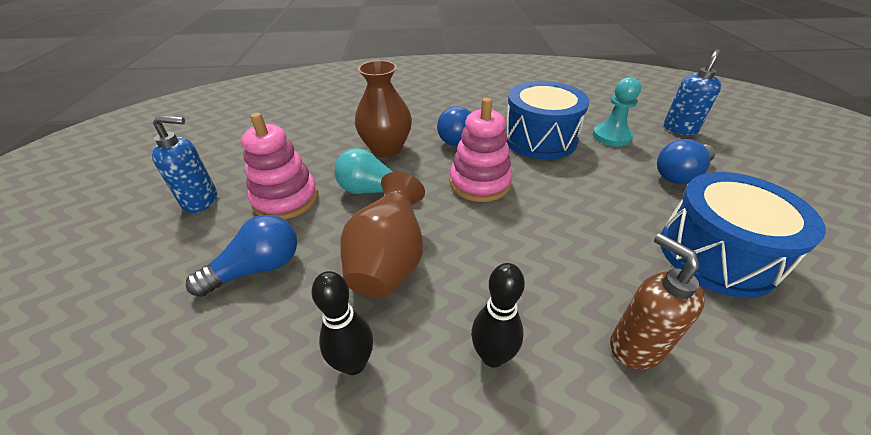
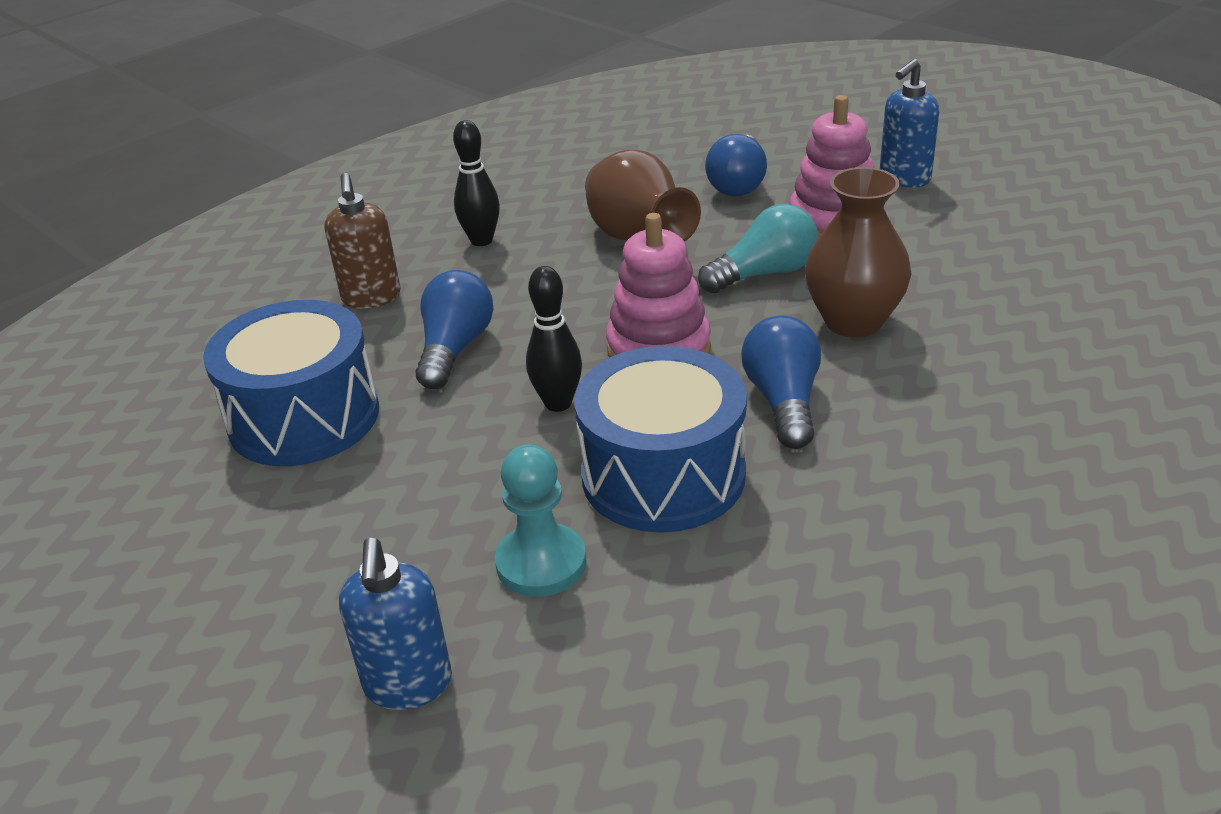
camera: 140 degrees right, 5 degrees down
black bowling pin [312,271,373,375] -> black bowling pin moved to [526,266,582,412]
brown soap dispenser [610,233,705,370] -> brown soap dispenser turned 60 degrees clockwise [325,173,401,309]
blue light bulb [657,139,715,184] -> blue light bulb moved to [415,270,493,389]

